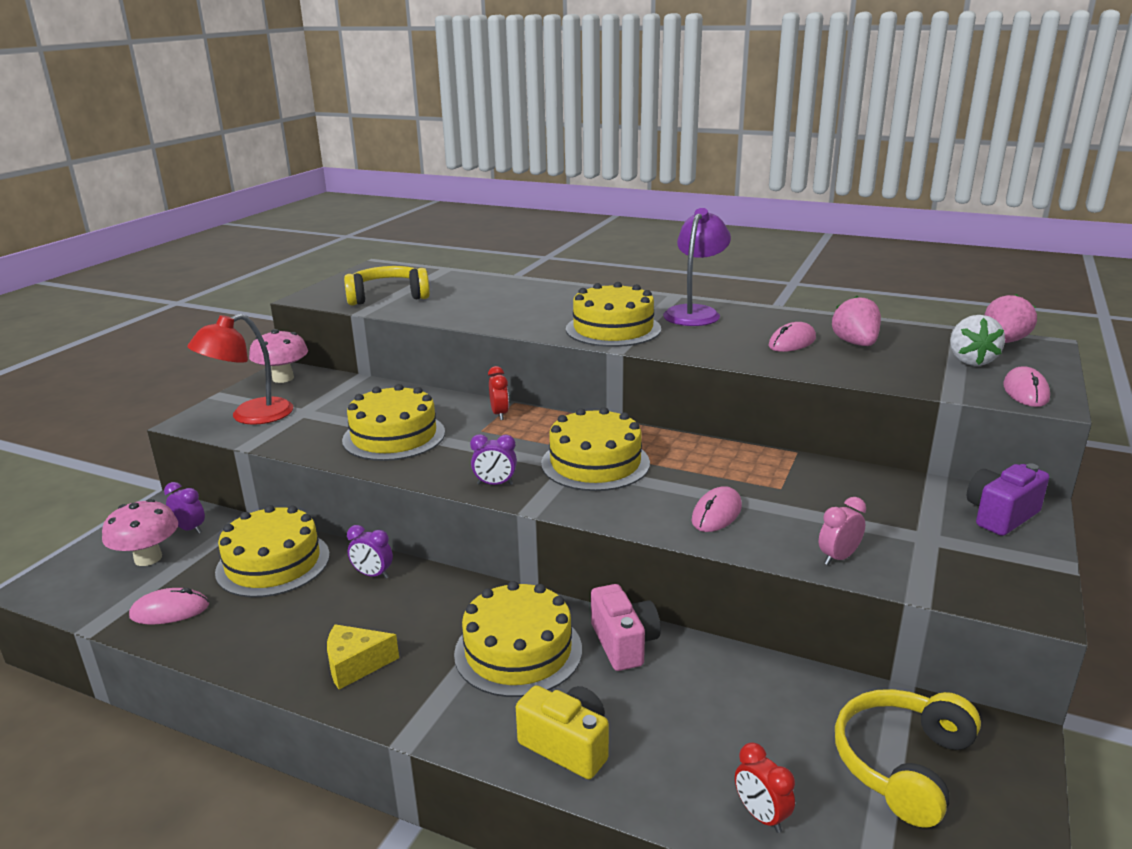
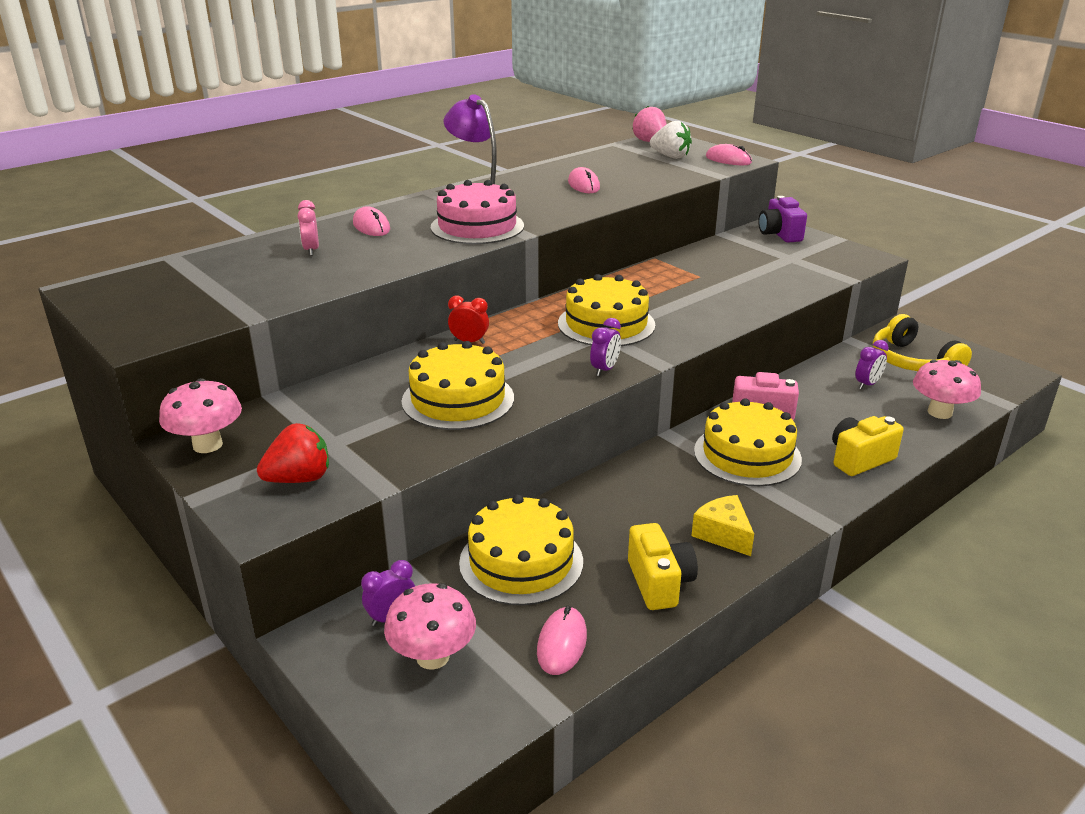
camera: 65 degrees left, 5 degrees up
red lamp [187,314,293,425] -> red strawberry [257,423,329,483]
yellow cheese [327,624,399,690] -> yellow cheese turned 135 degrees clockwise [691,495,754,556]
yellow headphones [344,266,430,306] -> none
purple clock [347,525,393,579] -> purple clock moved to [855,340,889,389]
yellow cake [566,282,661,347] -> pink cake [431,180,524,244]
pink mouse [691,486,742,532] -> pink mouse moved to [353,206,390,236]
red clock [735,742,795,833] -> pink mushroom [913,360,981,419]
pink clock [819,497,866,565] -> pink clock moved to [298,200,319,256]
pink strawberry [832,296,881,346] -> none
none -> yellow camera [628,523,698,610]

